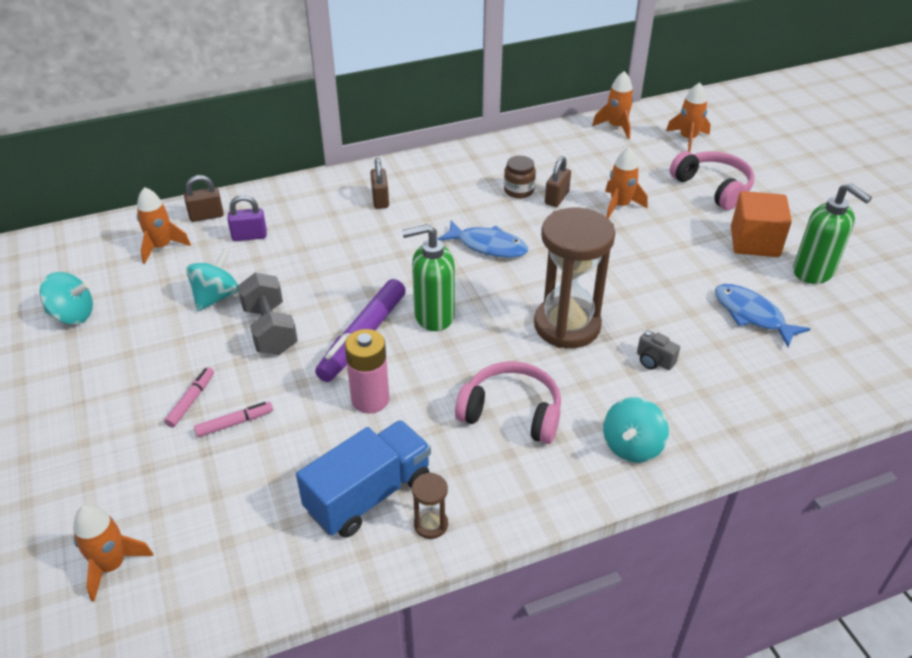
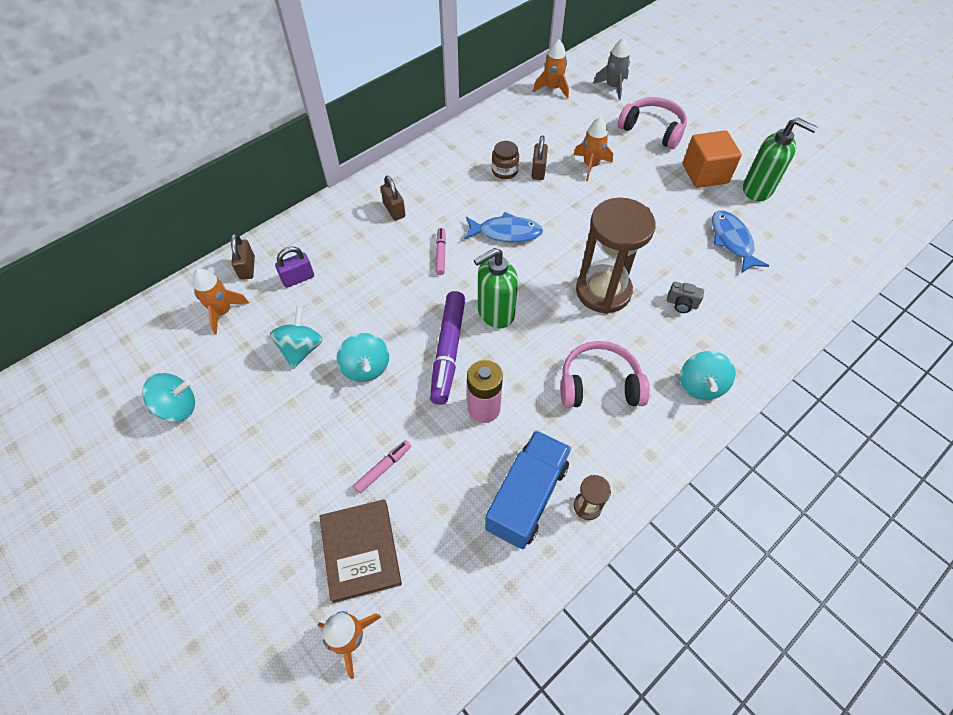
camera: 20 degrees left, 15 degrees up
pink marker [164,367,214,428] -> pink marker moved to [436,228,446,275]
brown padlock [184,175,224,222] -> brown padlock turned 60 degrees counterclockwise [231,233,255,280]
grey dumbbell [237,272,298,355] -> turquoise spinning top [337,333,389,382]
orange rocket [666,82,711,152] -> grey rocket [593,38,630,100]
blue fish [715,284,810,347] -> blue fish turned 45 degrees clockwise [712,211,769,273]
none -> brown book [319,499,402,603]

